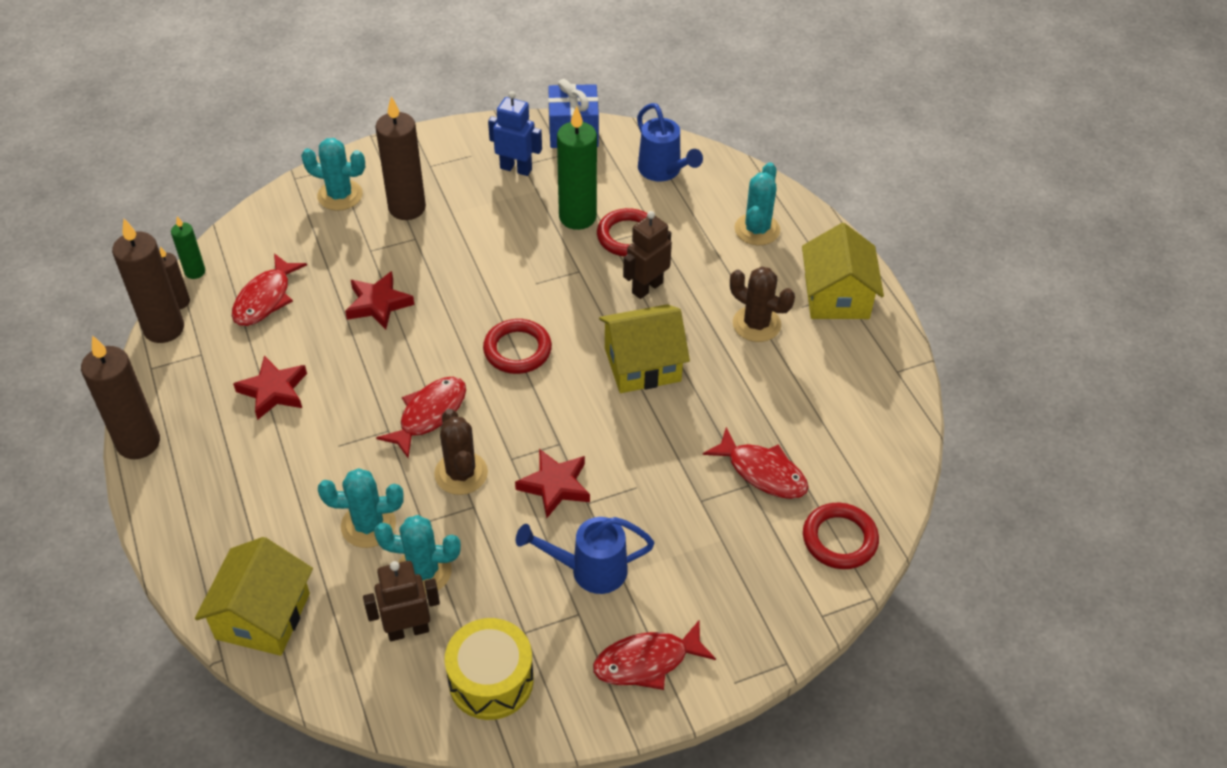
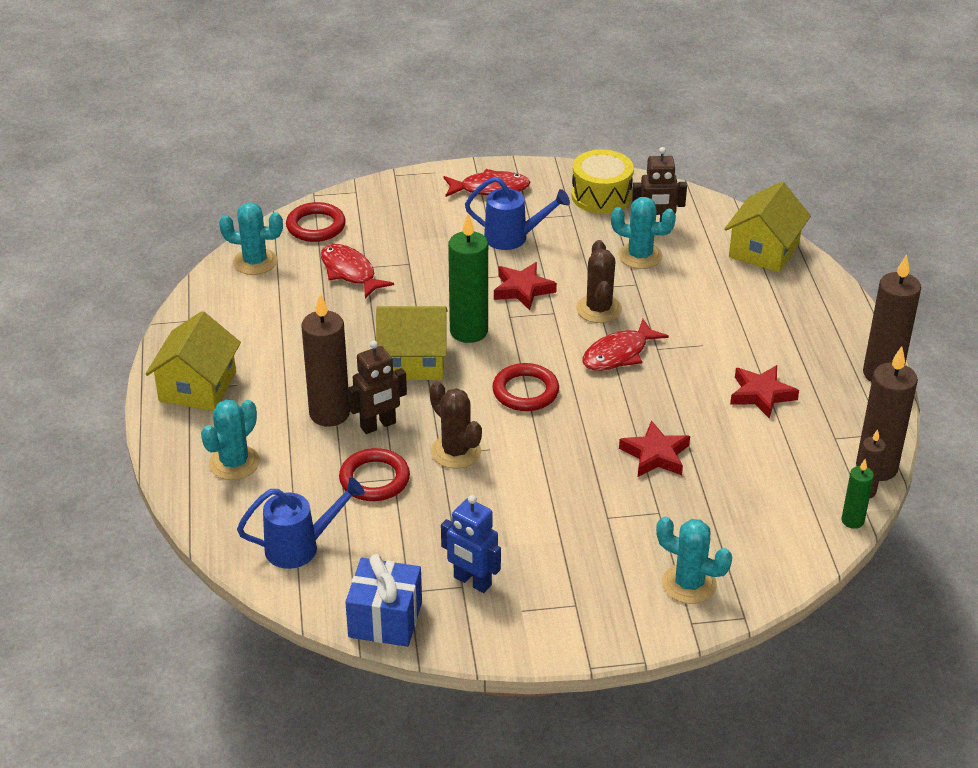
camera: 165 degrees left, 10 degrees down
red fish [232,253,307,326] -> none
turquoise cactus [318,468,403,548] -> turquoise cactus moved to [219,202,283,275]
brown candle [375,96,426,220] -> brown candle moved to [301,294,350,427]
green candle [557,106,597,230] -> green candle moved to [448,214,488,343]
blue watering can [637,103,703,181] -> blue watering can turned 90 degrees clockwise [237,477,365,569]
brown cactus [730,267,795,342] -> brown cactus moved to [429,381,482,469]

